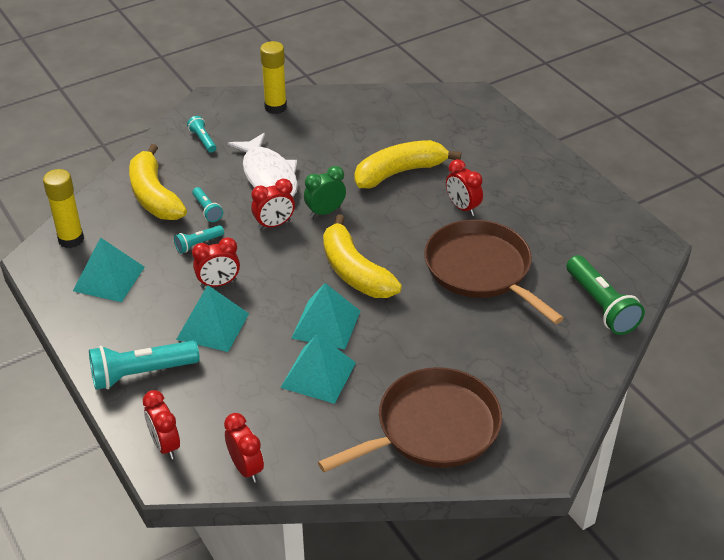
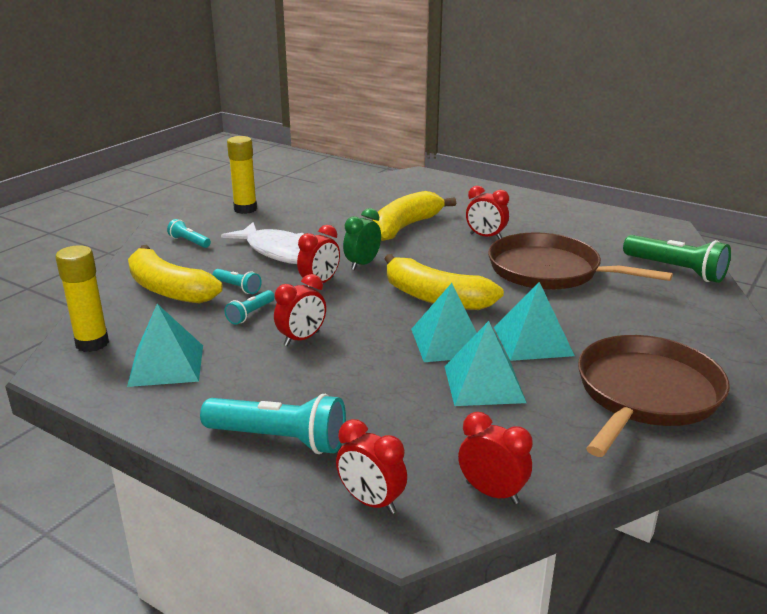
camera: 25 degrees left, 15 degrees down
turquoise flashlight [89,341,200,390] -> turquoise flashlight turned 120 degrees counterclockwise [200,394,346,454]
turquoise pyramid [176,285,249,352] -> turquoise pyramid moved to [494,282,575,361]

